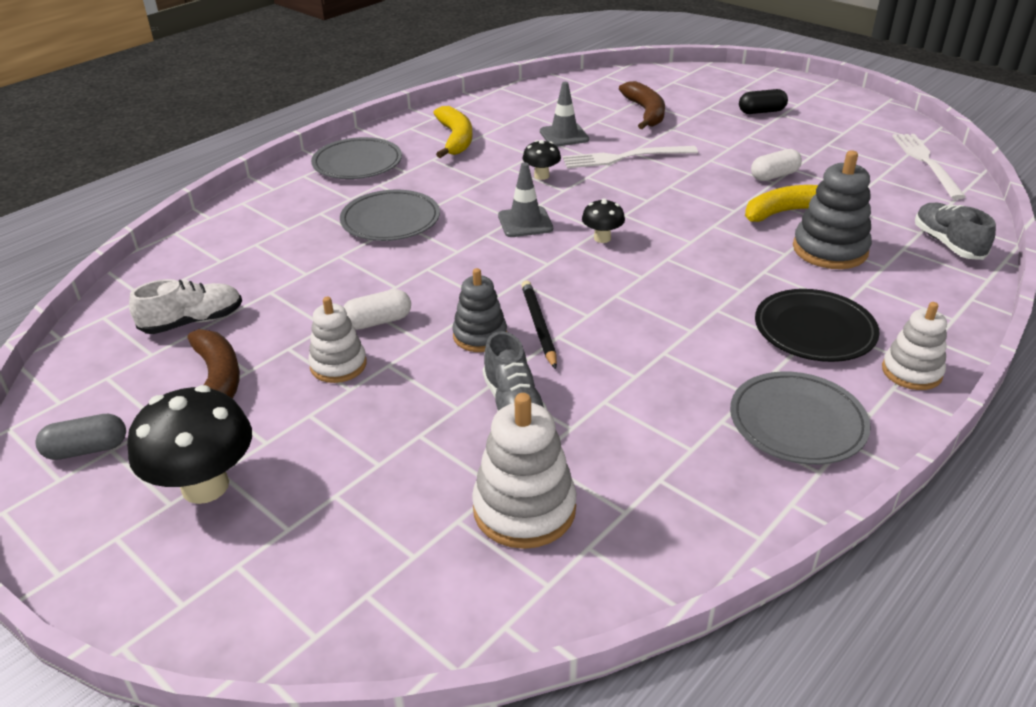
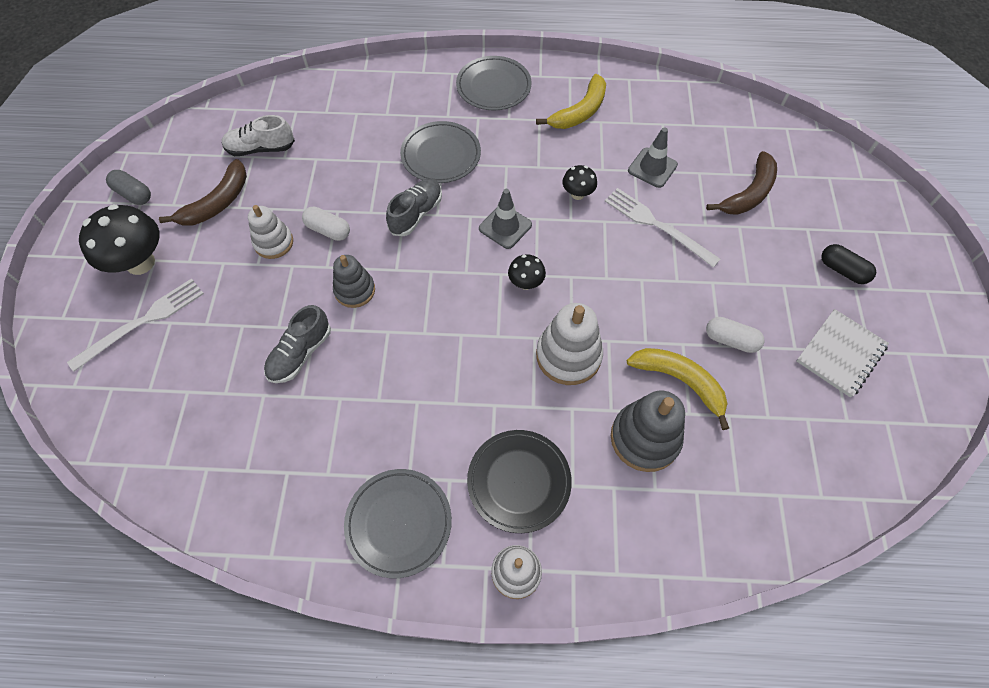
camera: 50 degrees right, 25 degrees up
white shoe [129,279,242,334] -> white shoe turned 150 degrees clockwise [221,115,295,156]
white stacking toy [472,393,576,549] -> white stacking toy moved to [536,303,603,385]
black pencil [521,281,557,369] -> none
white fork [892,134,966,199] -> white fork moved to [67,278,204,372]
grey shoe [915,203,996,260] -> grey shoe moved to [386,179,442,236]
none -> white notebook [797,309,889,397]

